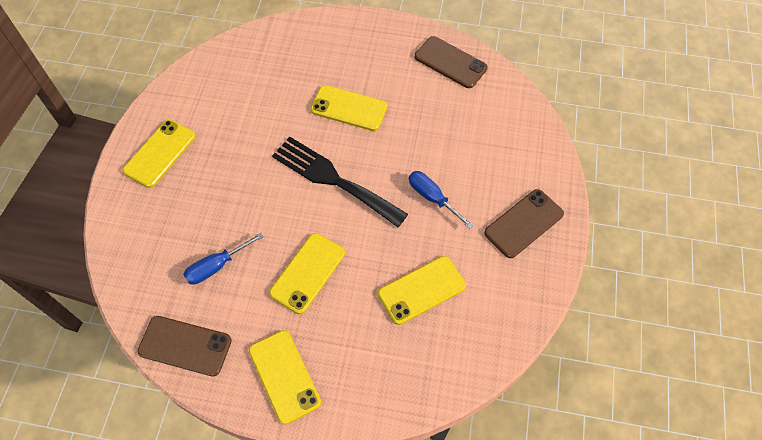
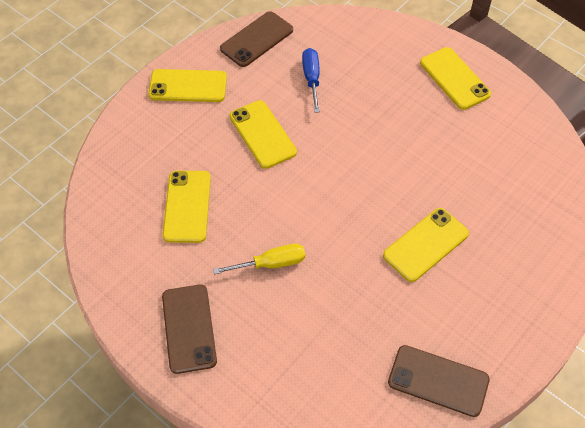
camera: 120 degrees right, 5 degrees down
black fork [272,137,408,227] -> none
blue screwdriver [409,171,474,229] -> yellow screwdriver [213,244,305,274]
brown phone [415,36,488,88] -> brown phone turned 45 degrees clockwise [388,345,490,417]

